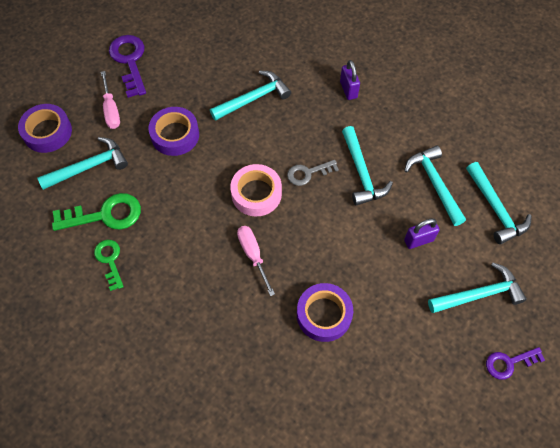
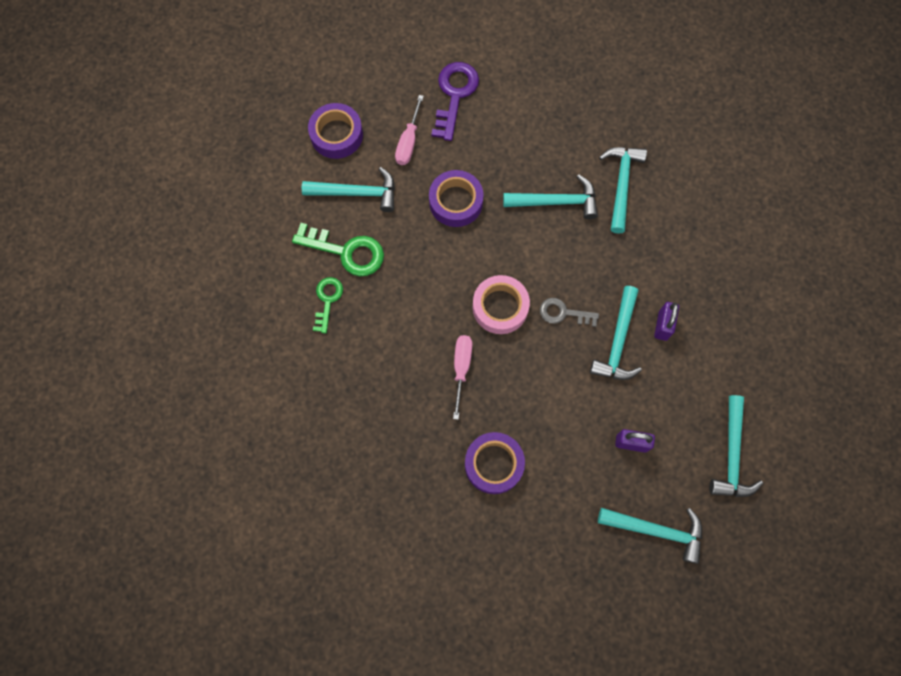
camera: 30 degrees right, 10 degrees up
purple padlock [340,60,360,100] -> purple padlock moved to [654,302,679,341]
turquoise hammer [404,145,466,226] -> turquoise hammer moved to [599,147,647,234]
purple key [486,347,545,380] -> none

